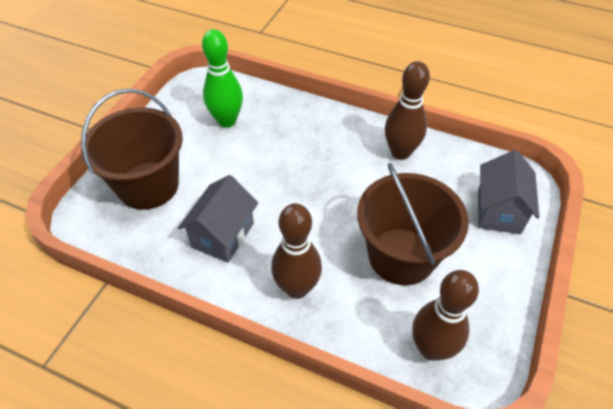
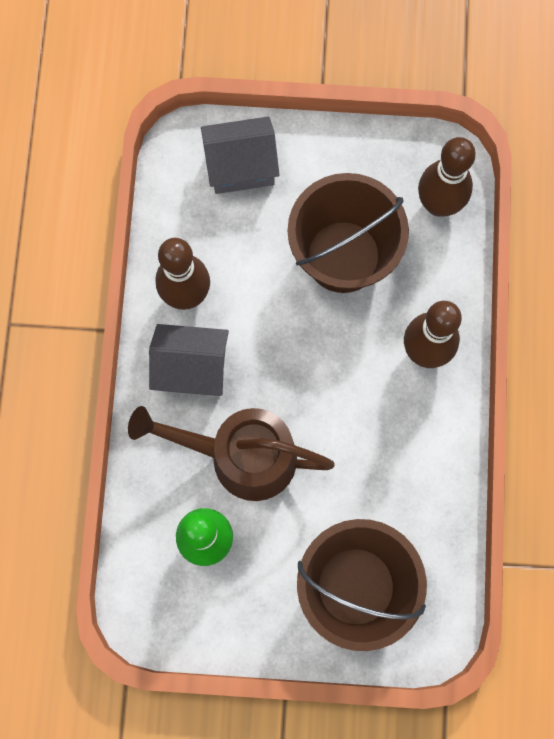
camera: 110 degrees left, 25 degrees up
grey house [178,175,258,263] -> grey house moved to [149,324,229,396]
none -> brown watering can [128,406,335,501]

